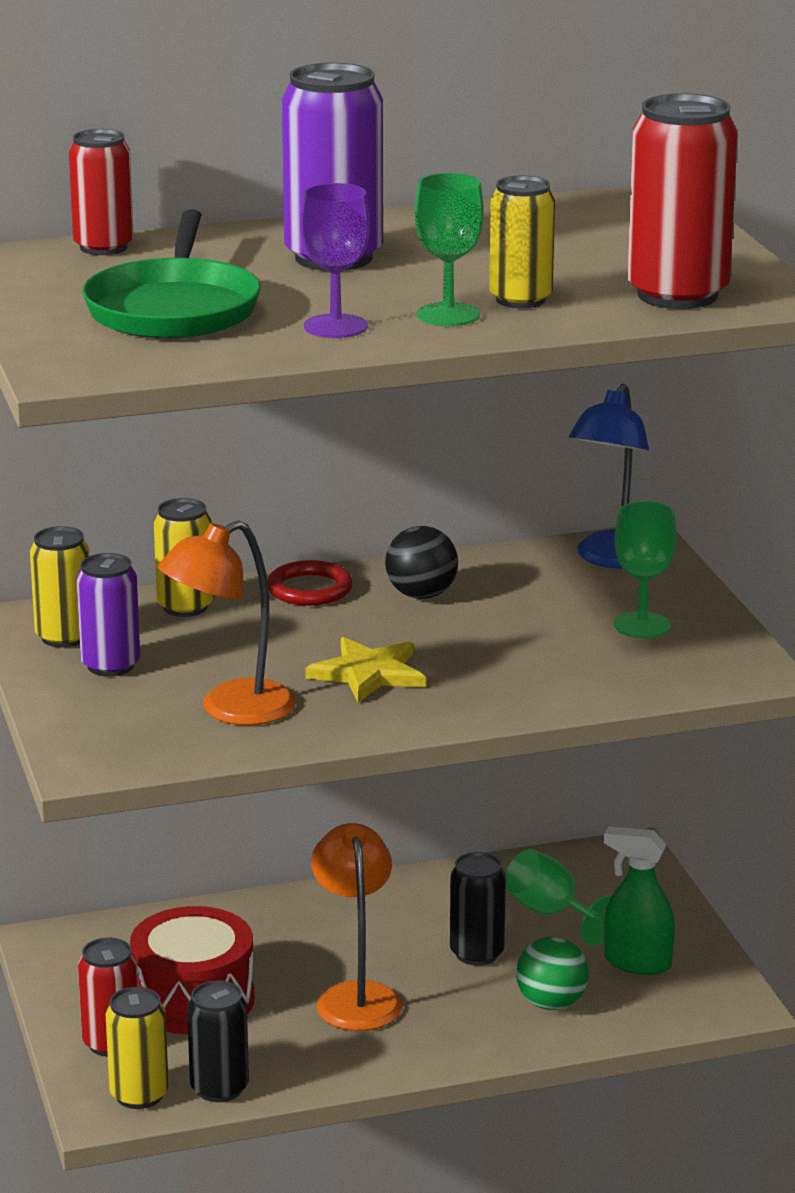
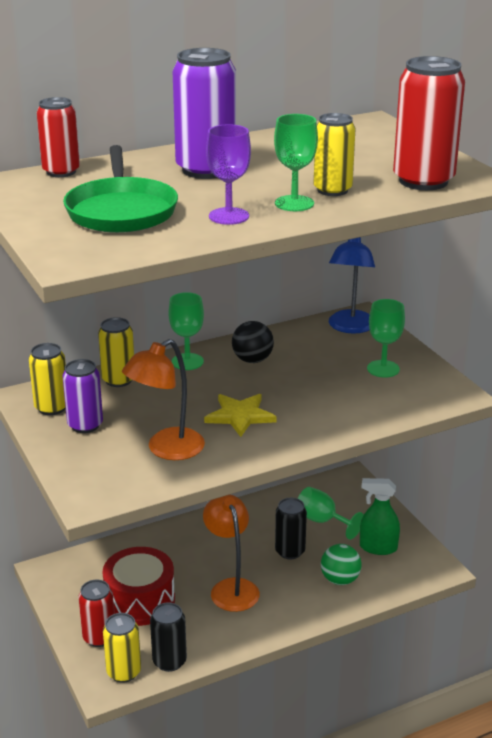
camera: 10 degrees left, 5 degrees up
red ring [267,560,353,606] -> green goblet [168,292,204,370]

